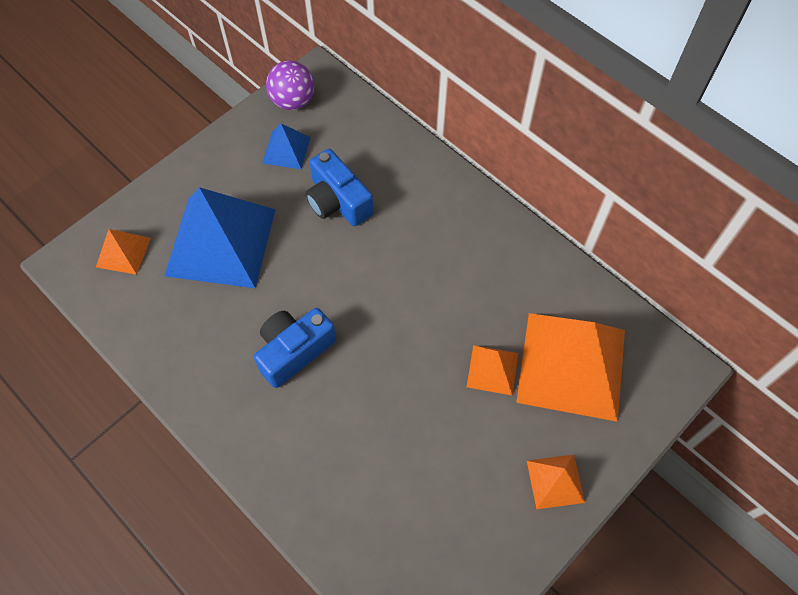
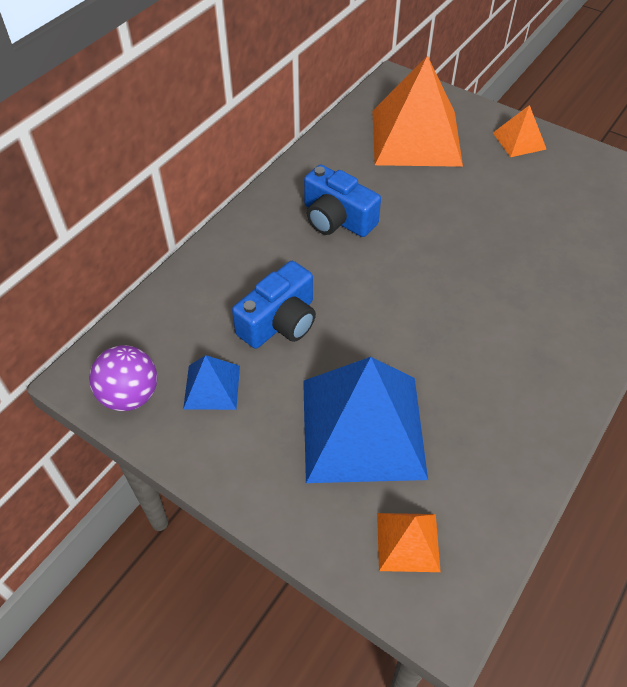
camera: 100 degrees left, 10 degrees down
blue camera [254,308,336,388] -> blue camera moved to [304,165,381,237]
orange pyramid [467,345,518,396] -> none

